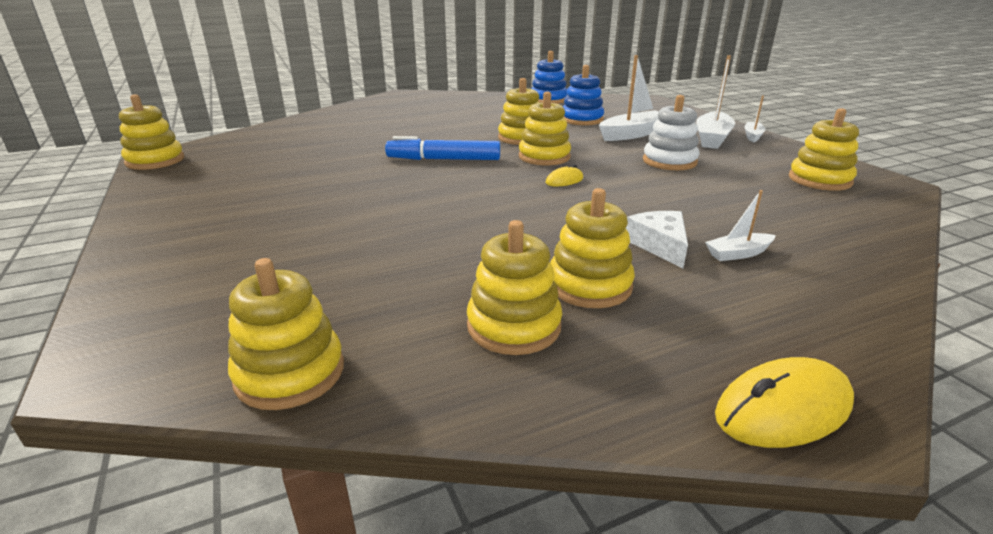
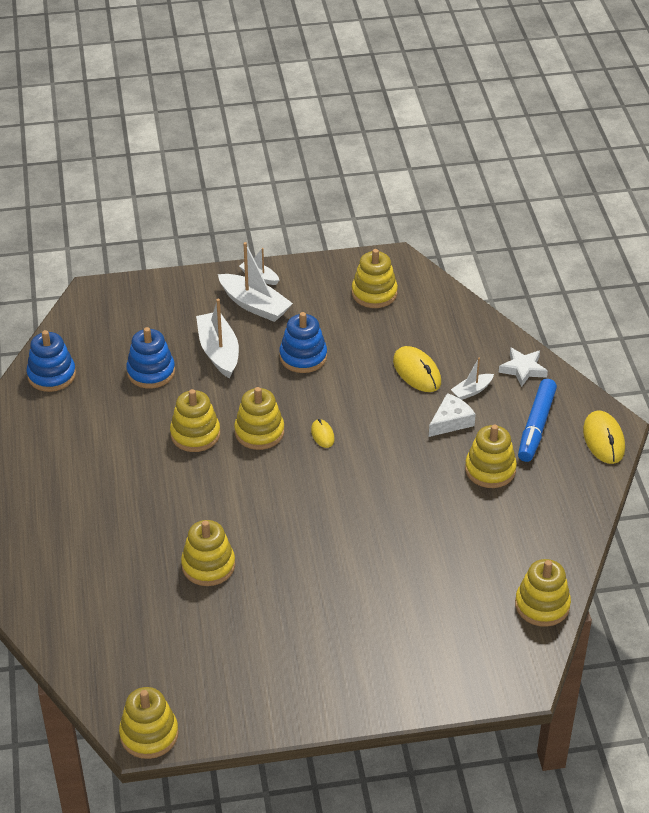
camera: 75 degrees left, 15 degrees up
blue marker [385,136,500,160] -> blue marker moved to [518,379,557,462]
yellow stacking toy [467,220,562,355] -> yellow stacking toy moved to [181,520,235,586]
white cheese [626,211,688,268] -> white cheese turned 135 degrees clockwise [429,393,476,437]
white stacking toy [643,95,700,170] -> blue stacking toy [279,312,327,373]
white boat [705,190,776,261] -> white boat turned 60 degrees clockwise [451,358,494,400]
none -> yellow mouse [393,346,441,392]
none -> white star [498,347,548,387]

